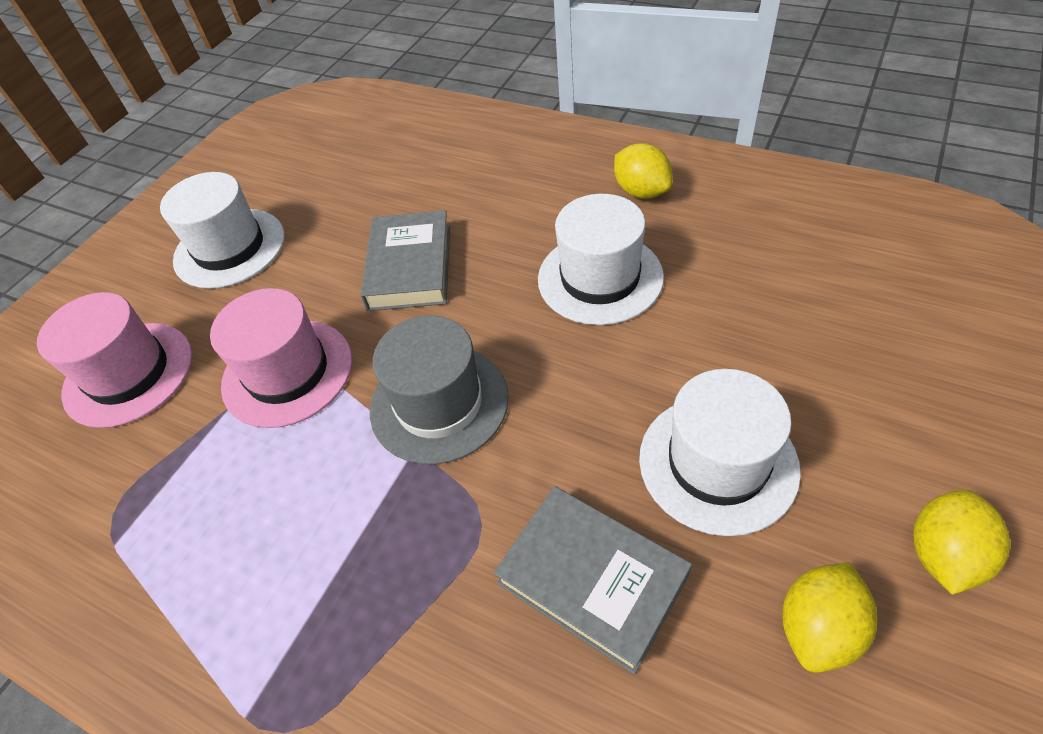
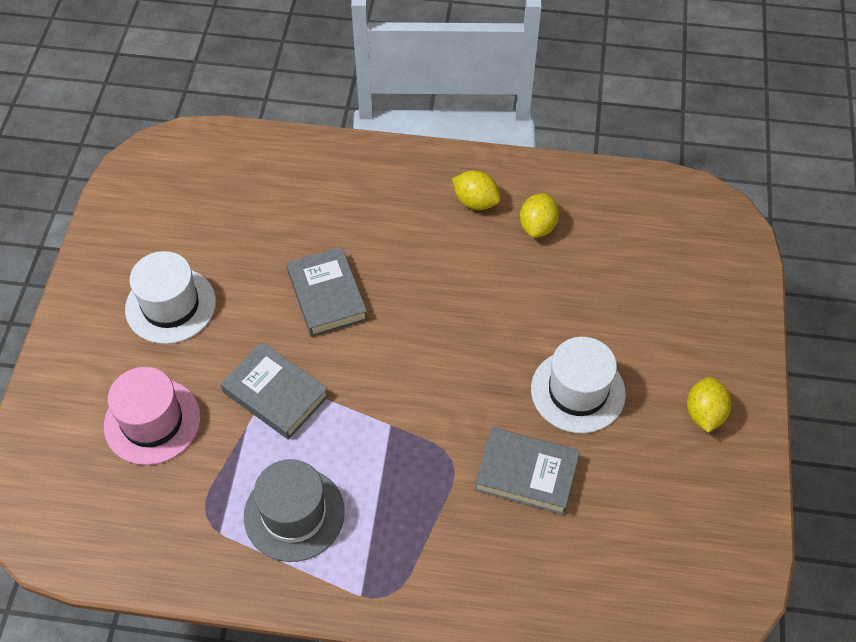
camera: 25 degrees left, 5 degrees up
pink hat [210,288,352,428] -> grey book [221,342,329,440]
grey hat [370,315,509,464] -> grey hat moved to [244,459,345,562]
white hat [538,194,664,325] -> none
yellow lemon [782,562,877,673] -> yellow lemon moved to [520,193,559,238]

